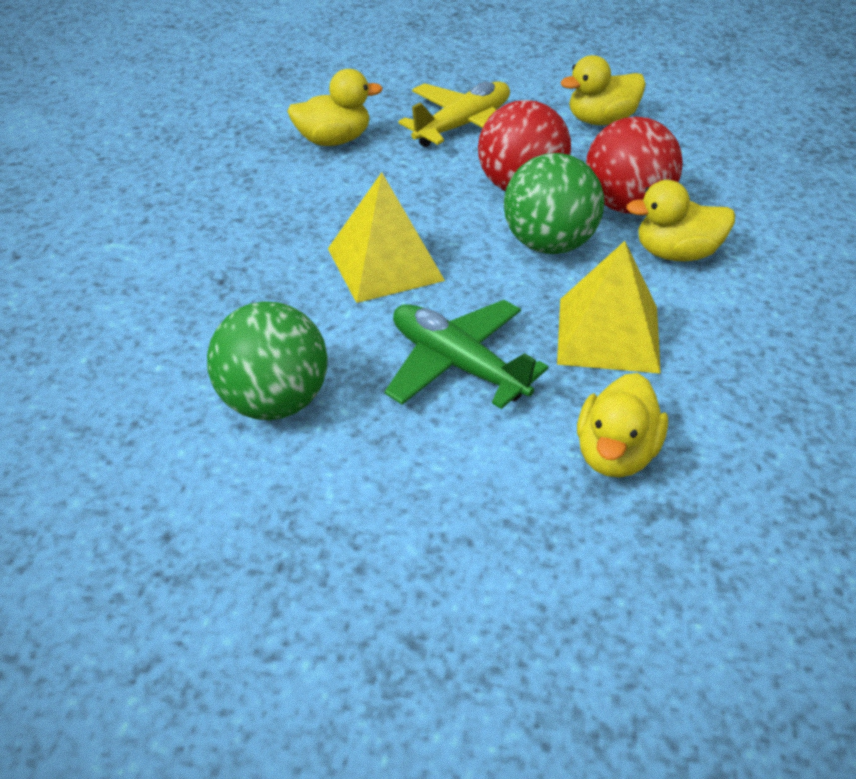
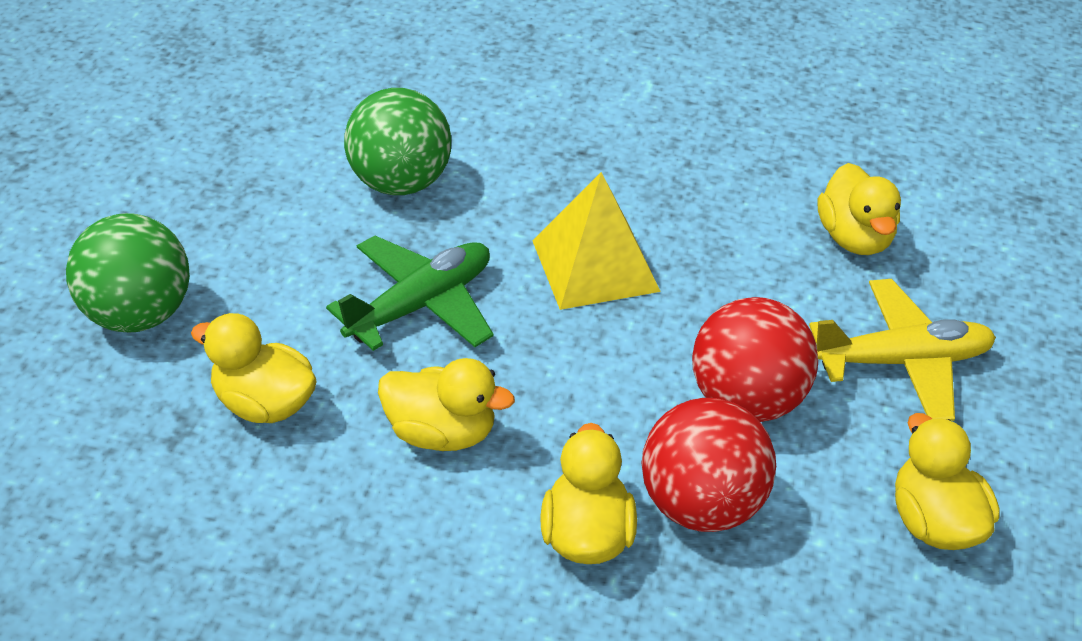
camera: 95 degrees right, 0 degrees up
yellow plane [398,81,510,147] -> yellow plane turned 60 degrees counterclockwise [809,279,996,421]
green ball [504,153,604,254] -> green ball moved to [66,213,190,332]
yellow pyramid [557,241,661,374] -> yellow duck [378,358,515,451]

